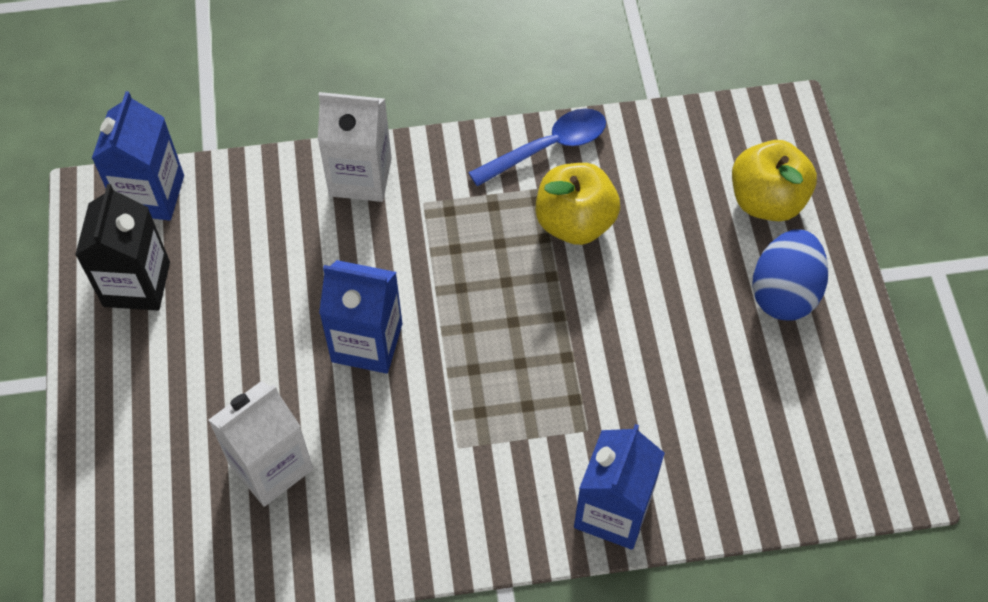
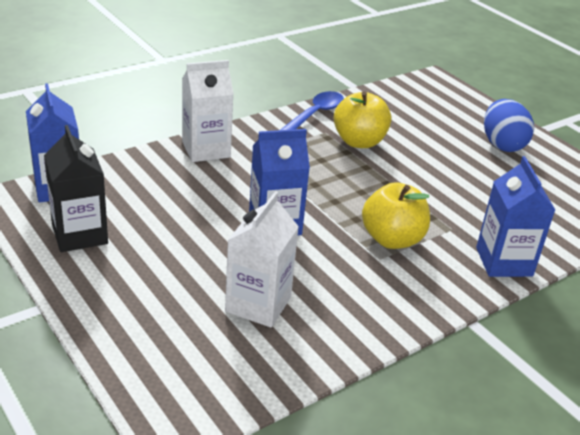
camera: 30 degrees left, 25 degrees down
yellow apple [732,140,817,221] -> yellow apple moved to [362,182,430,249]

